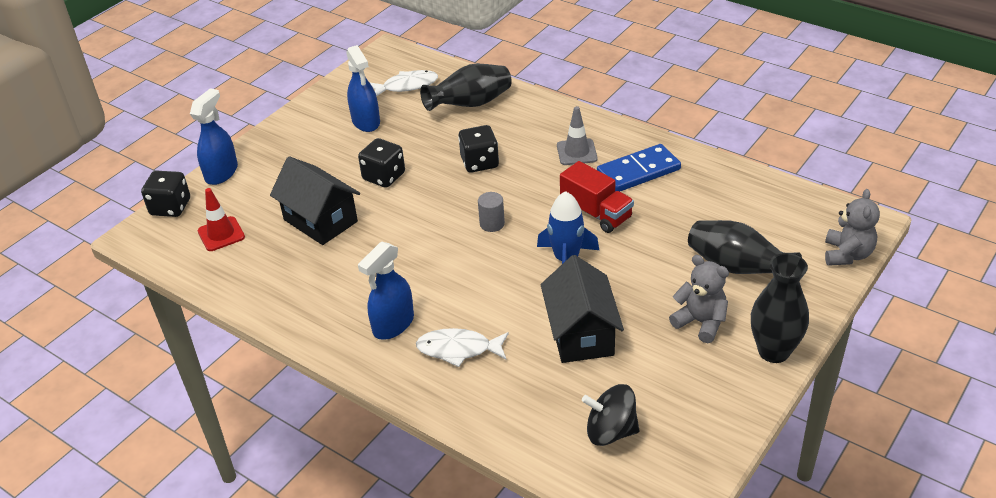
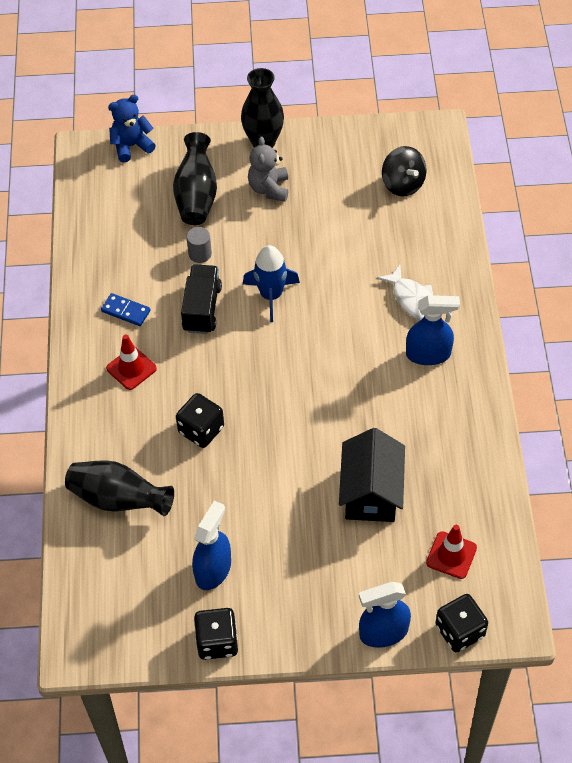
camera: 130 degrees left, 15 degrees up
black dice [358,138,405,188] -> black dice moved to [194,608,238,660]
white fish [370,70,438,97] -> none
grey cylinder [478,192,505,232] -> grey cylinder moved to [186,227,212,263]
black house [541,255,624,363] -> none
grey traffic cone [557,106,598,165] -> red traffic cone [106,334,157,390]
red truck [560,161,634,233] -> black truck [181,264,222,334]
blue domino [597,144,681,191] -> blue domino [101,293,150,326], size x0.59
grey teddy bear [825,189,880,266] -> blue teddy bear [108,95,156,162]

